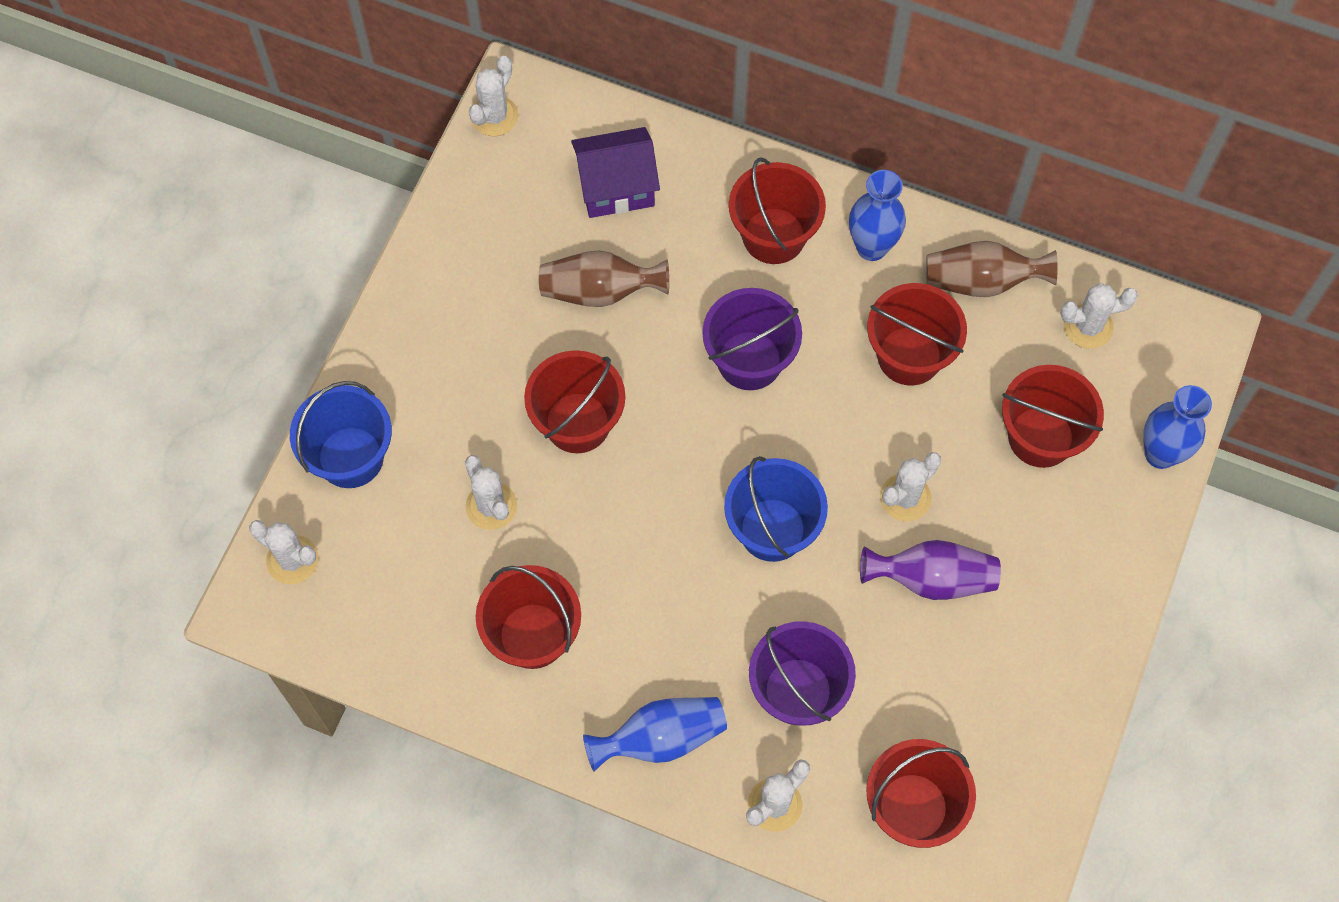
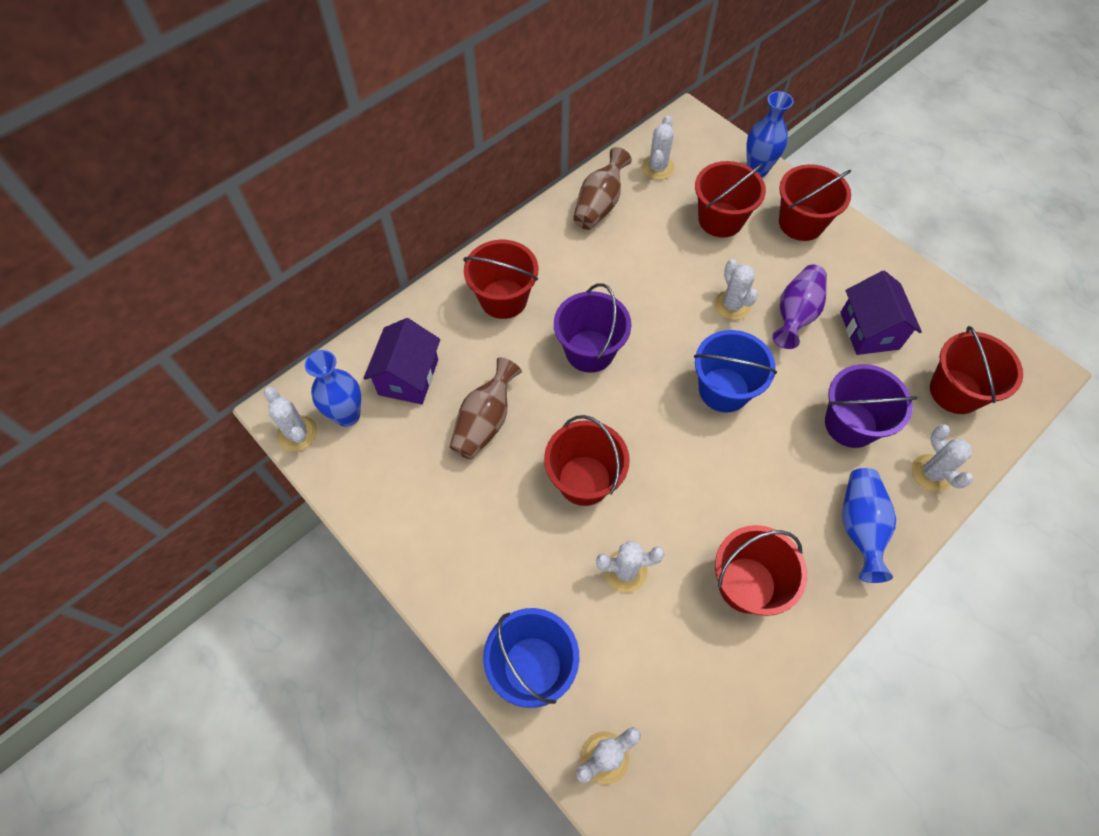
camera: 65 degrees left, 5 degrees down
blue vase [849,170,906,261] -> blue vase moved to [305,350,361,427]
red bucket [867,283,967,386] -> red bucket moved to [779,164,851,241]
none -> purple house [840,270,922,355]

